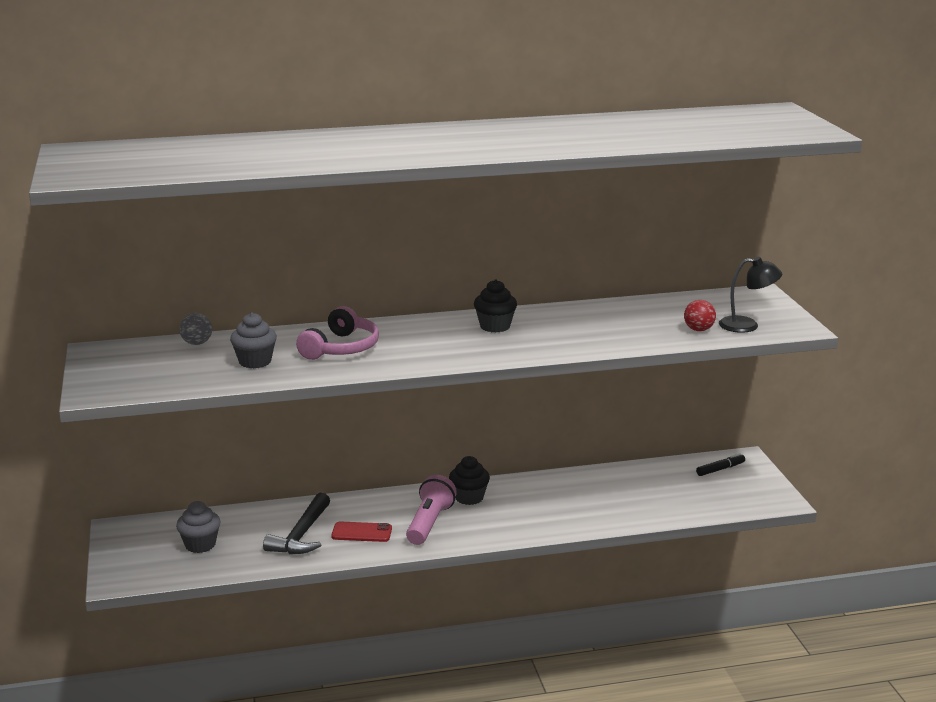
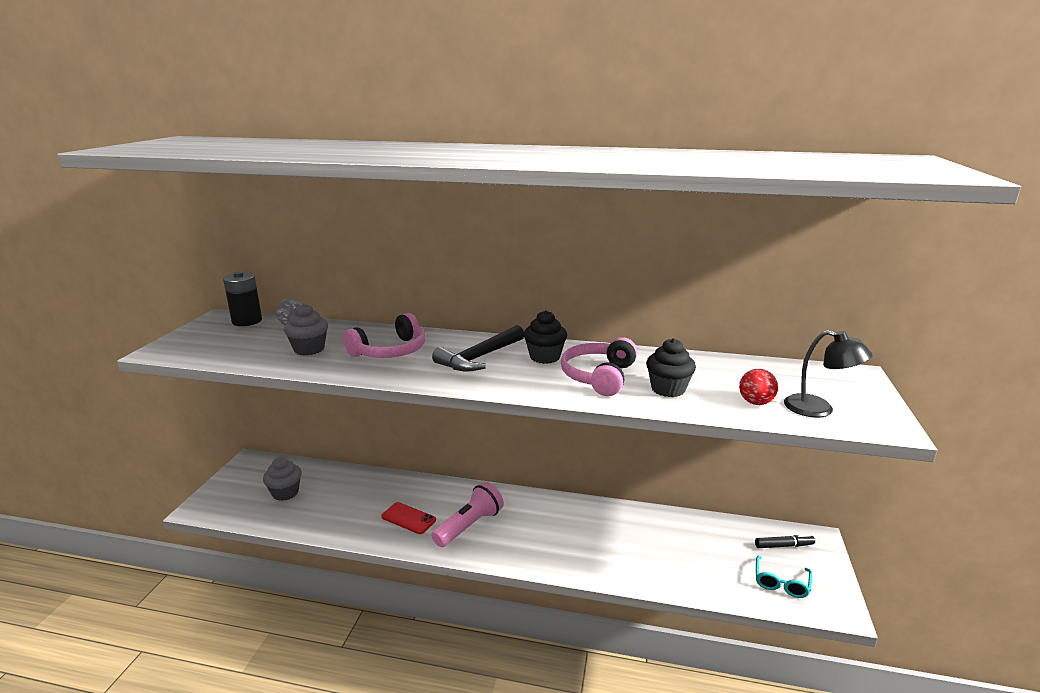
camera: 25 degrees right, 0 degrees up
black hammer [263,493,330,554] -> black hammer moved to [432,325,524,372]
black cupcake [449,456,490,505] -> black cupcake moved to [646,338,696,397]
none -> black battery [223,271,262,326]
none -> pink headphones [561,337,638,396]
none -> turquoise glasses [756,555,812,598]

